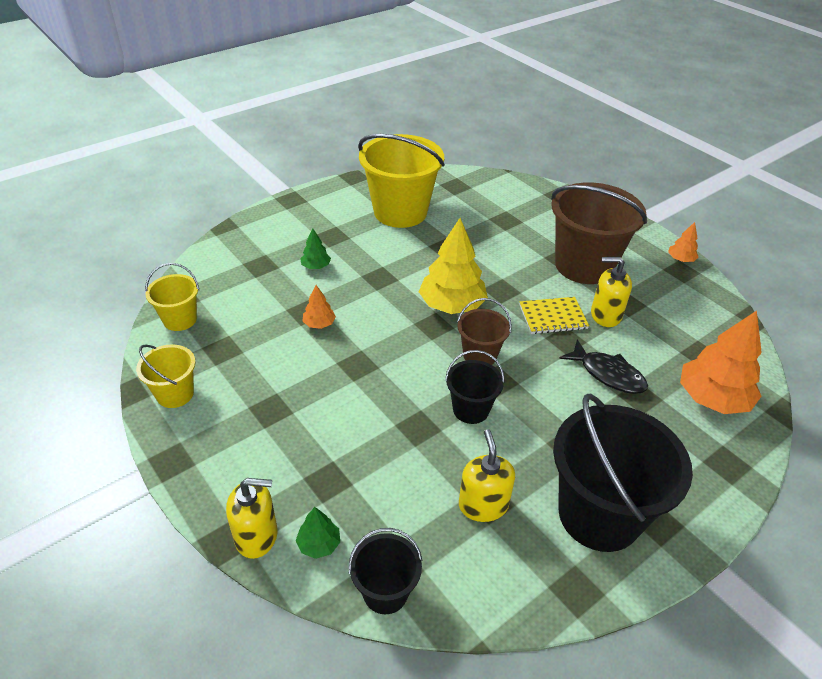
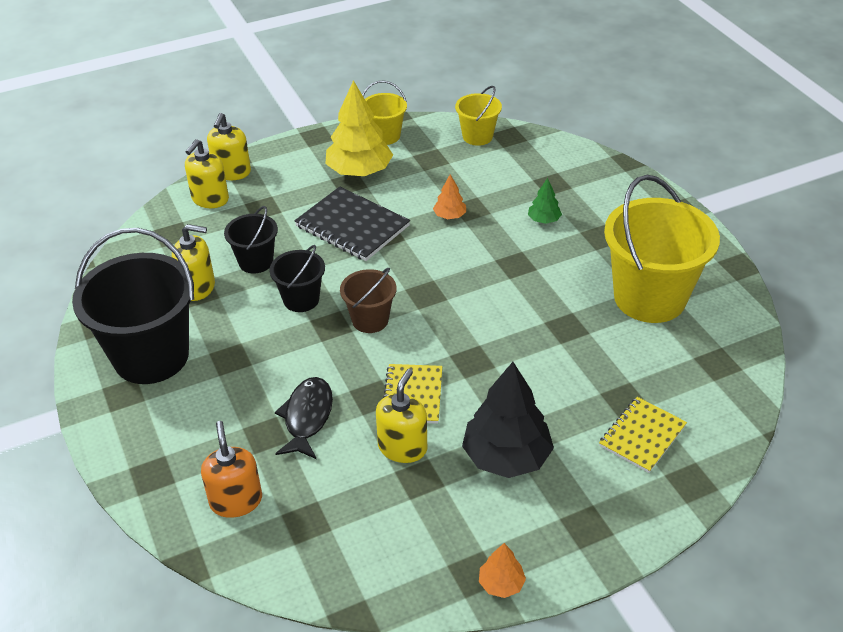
camera: 105 degrees right, 0 degrees up
green tree [296,507,340,559] -> yellow soap dispenser [185,139,229,208]
black bucket [348,528,423,614] -> black bucket moved to [224,206,278,274]
yellow tree [419,218,488,314] -> yellow tree moved to [326,80,393,176]
brown bucket [551,182,647,284] -> black tree [462,362,554,478]
black fish [559,339,648,394] -> black fish turned 135 degrees clockwise [275,377,333,459]
orange tree [680,310,762,414] -> orange soap dispenser [201,421,262,518]
none -> black notebook [294,187,410,261]
none -> yellow notebook [599,397,687,473]

